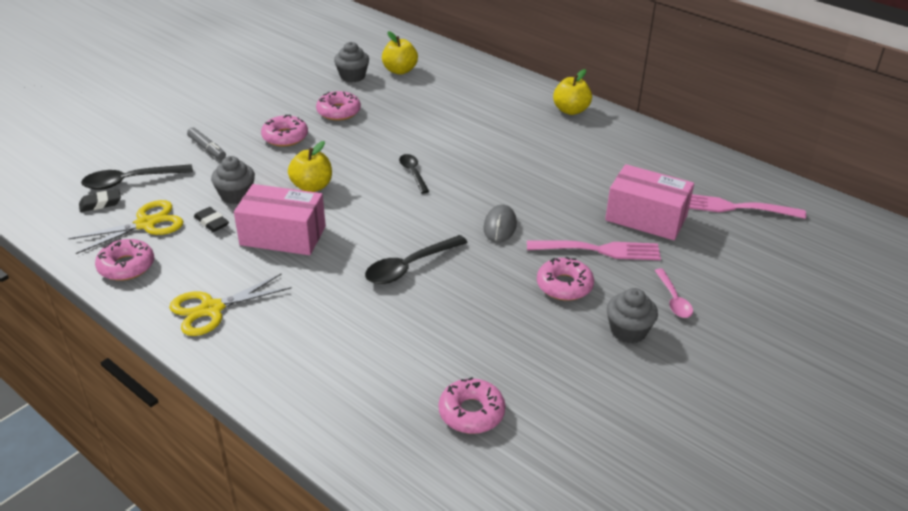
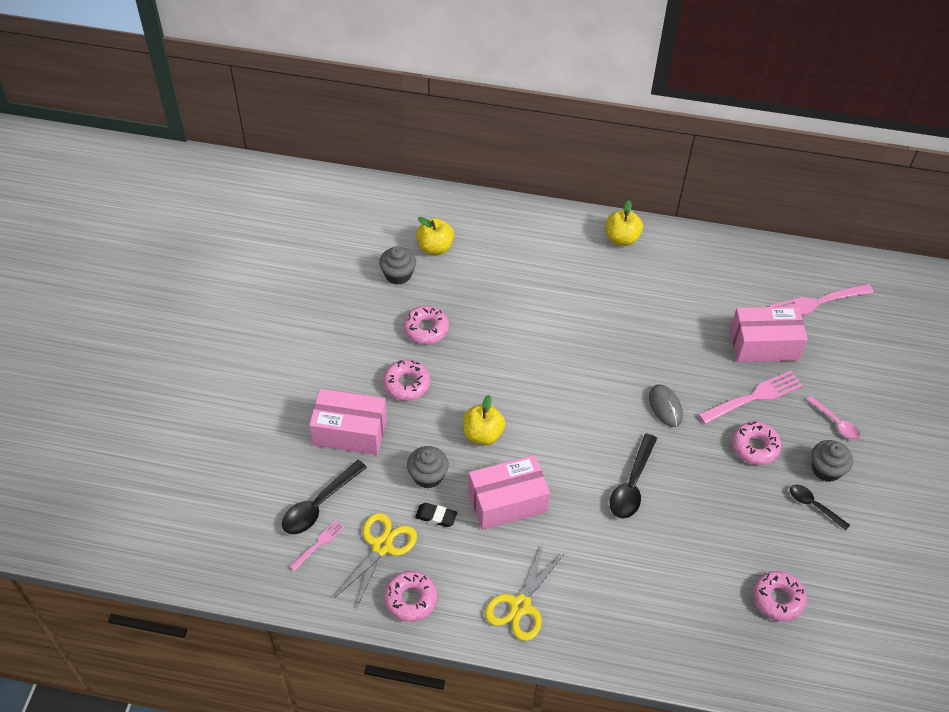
camera: 30 degrees left, 15 degrees up
black eraser [79,189,121,212] -> pink fork [289,520,345,571]
grey marker [187,127,226,160] -> pink box [309,389,387,455]
black spoon [399,154,429,193] -> black spoon moved to [790,485,850,530]

